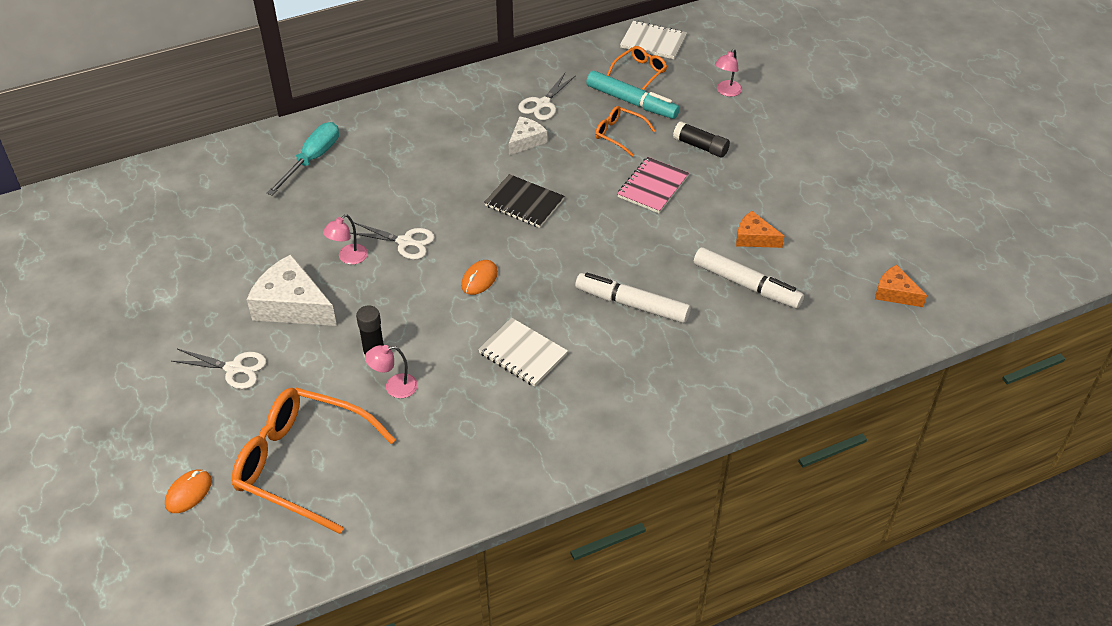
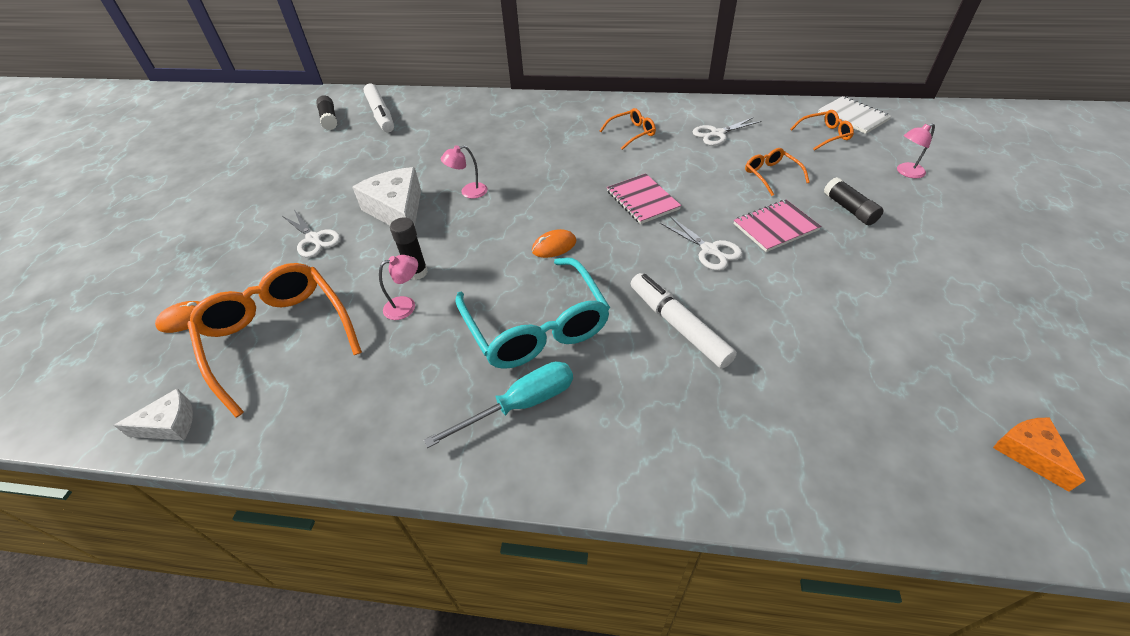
camera: 35 degrees right, 0 degrees up
turquoise screwdriver [267,122,339,196] -> turquoise screwdriver moved to [424,361,573,448]
white scissors [350,223,435,260] -> white scissors moved to [660,216,742,271]
pink lamp [365,345,418,398] -> pink lamp turned 135 degrees clockwise [379,255,418,320]
white notebook [478,318,568,387] -> turquoise glasses [455,257,610,369]
black notebook [484,174,564,228] -> pink notebook [607,173,681,224]
white cheese [509,117,547,155] -> white cheese moved to [114,388,193,440]
turquoise marker [586,71,680,119] -> none
white marker [694,247,804,308] -> white marker moved to [363,84,394,133]
orange cheese [736,211,784,248] -> none
none -> black glue stick [316,95,337,130]
none -> orange glasses [600,108,656,150]

